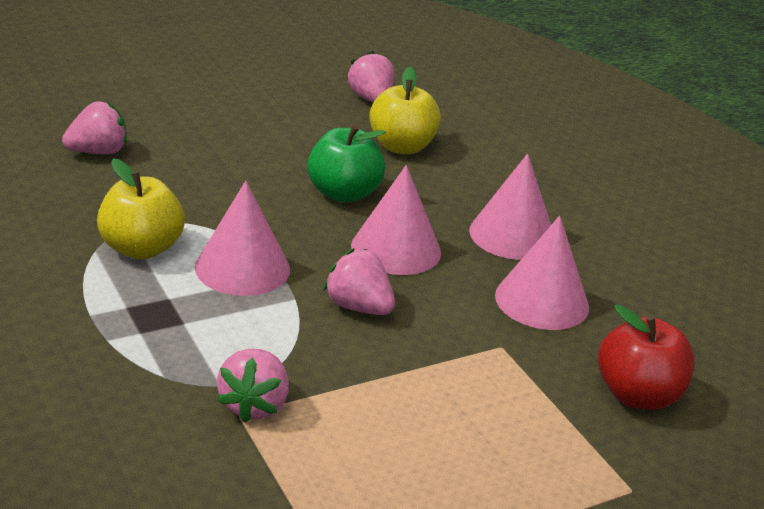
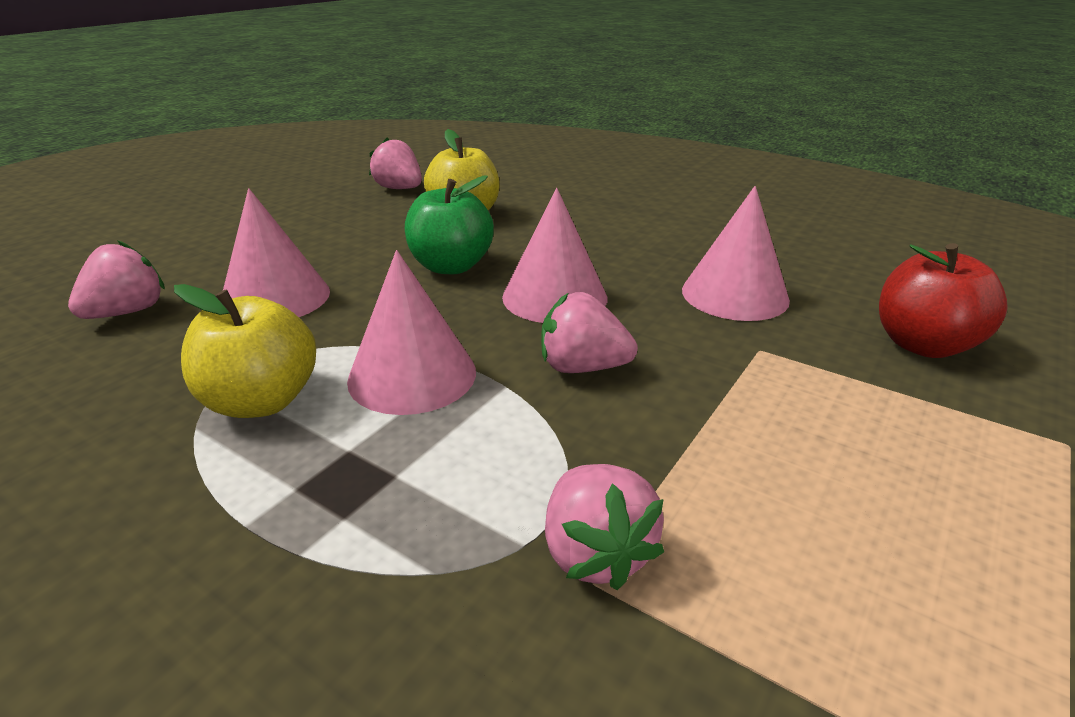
camera: 25 degrees left, 0 degrees up
pink cone [469,154,551,260] -> pink cone moved to [223,188,330,317]

